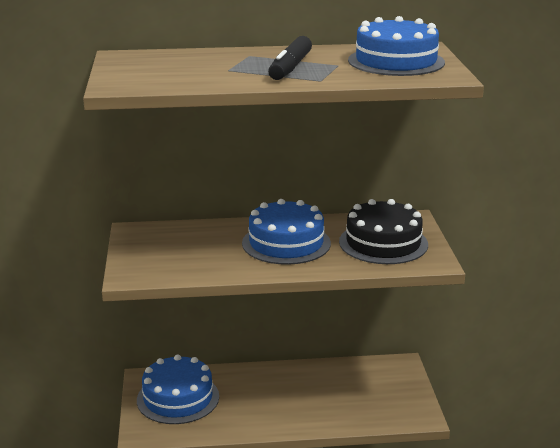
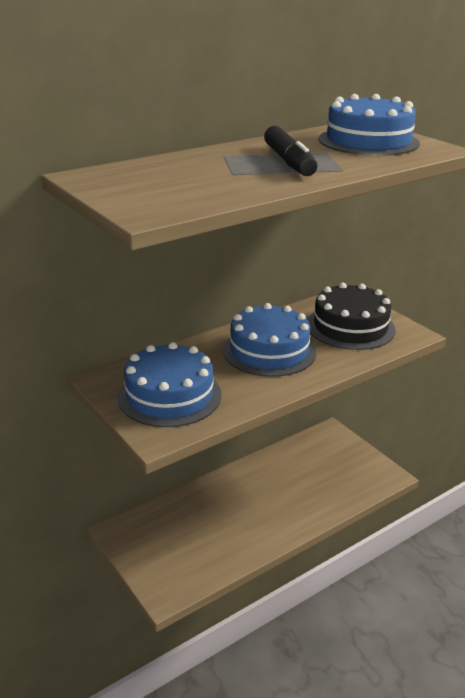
camera: 30 degrees left, 5 degrees up
blue cake [137,354,219,424] -> blue cake moved to [117,342,221,427]

